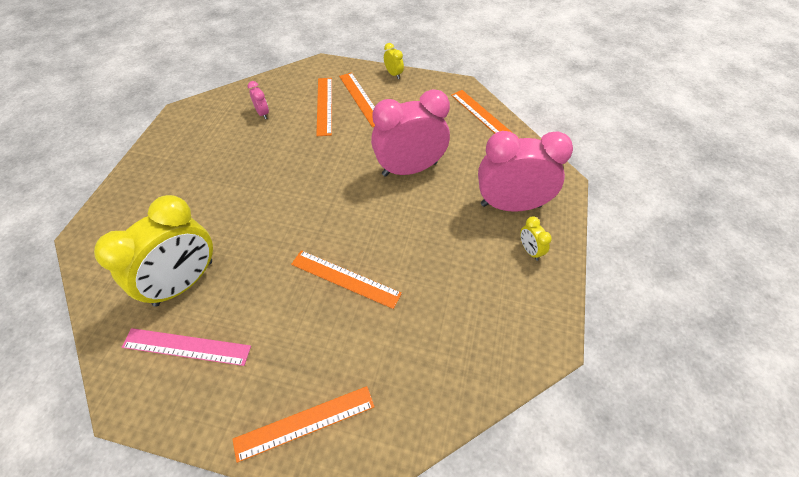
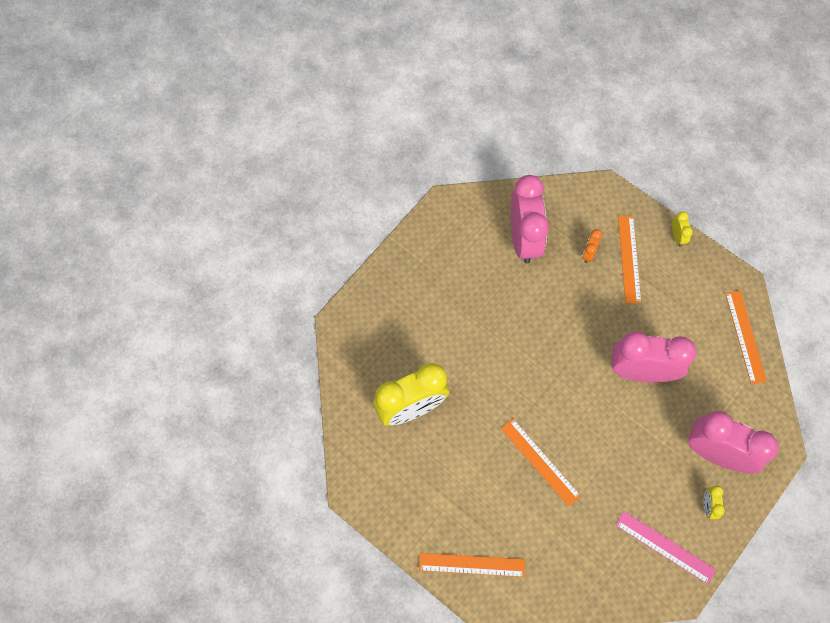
camera: 25 degrees right, 15 degrees up
pink ruler [122,328,251,366] -> pink ruler moved to [616,511,716,584]
pink clock [248,81,269,119] -> pink clock [511,175,549,264], size x2.45
orange ruler [316,78,332,136] -> orange clock [582,229,602,263]

